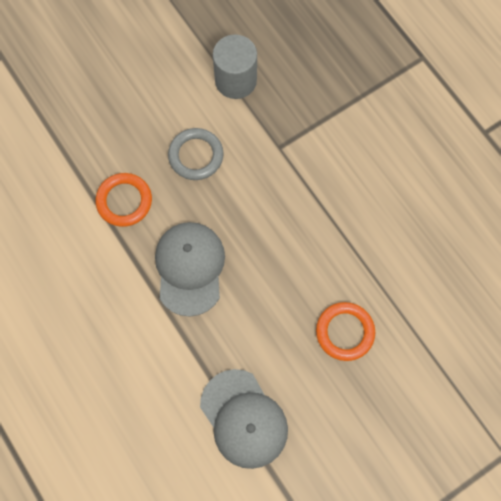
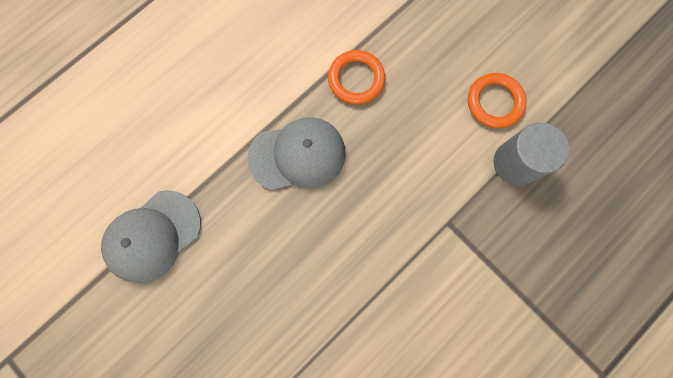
camera: 80 degrees right, 5 degrees up
grey ring [168,128,224,180] -> none
orange ring [316,302,375,361] -> orange ring moved to [468,73,526,128]

